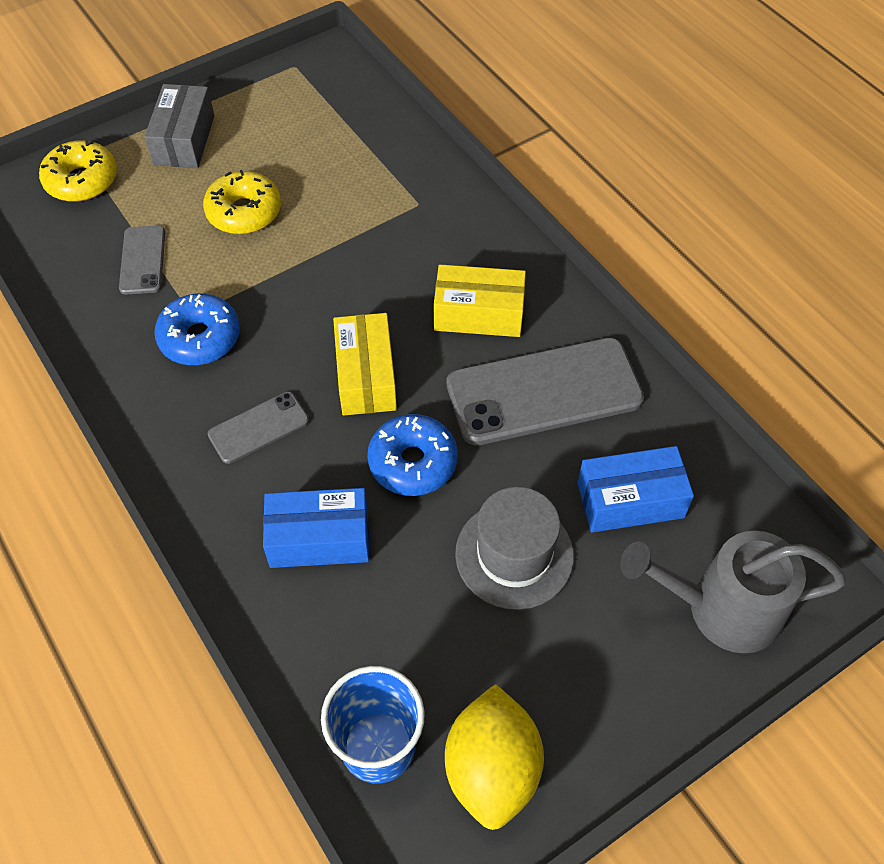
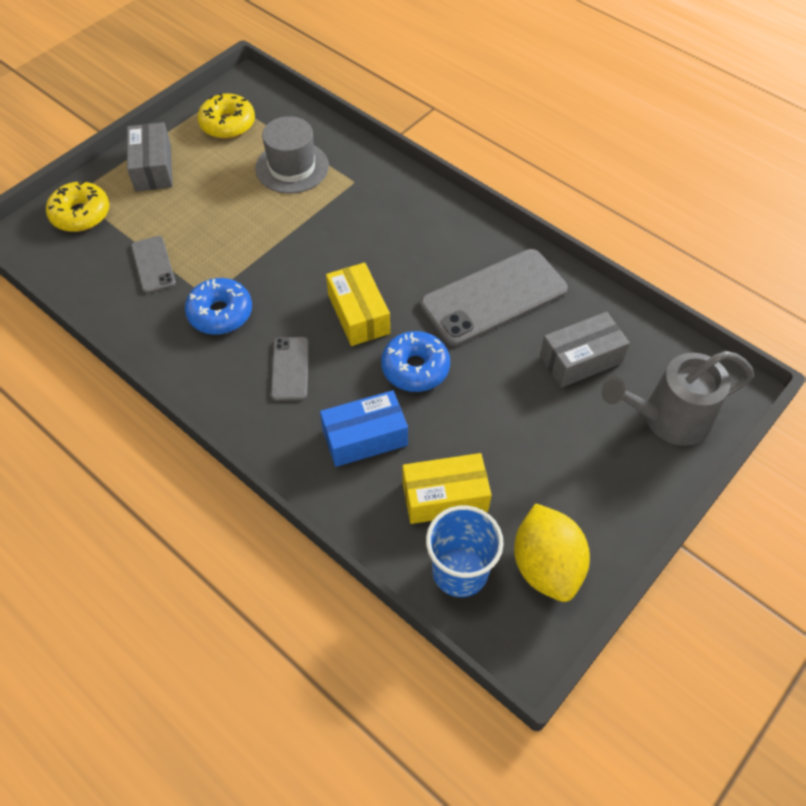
camera: 15 degrees left, 0 degrees up
yellow donut [203,170,281,234] -> yellow donut moved to [198,93,255,139]
grey phone [208,391,309,464] -> grey phone turned 45 degrees counterclockwise [271,337,309,401]
yellow box [434,264,526,337] -> yellow box moved to [402,453,492,524]
grey hat [455,487,574,610] -> grey hat moved to [255,116,329,194]
blue box [578,446,694,533] -> grey box [540,312,630,388]

